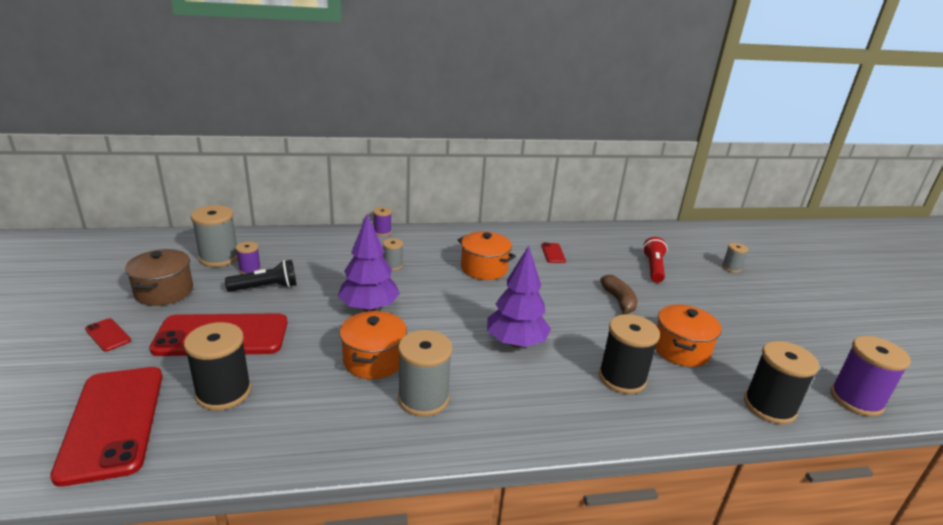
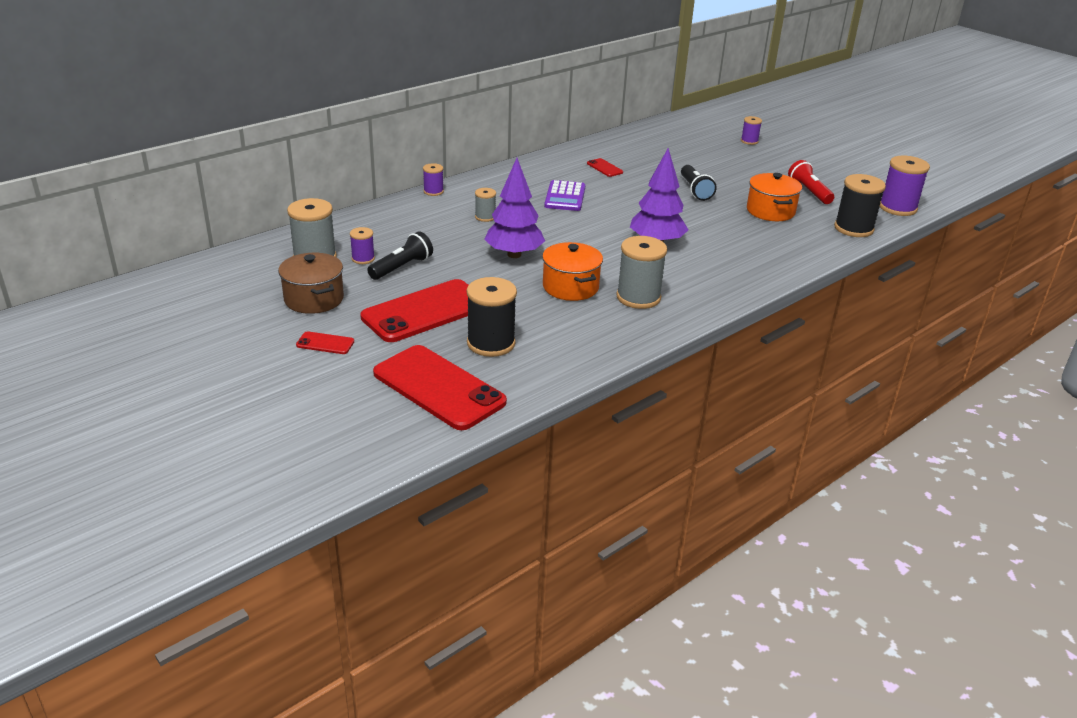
camera: 30 degrees left, 5 degrees up
orange pot [458,232,516,280] -> purple calculator [544,180,585,211]
black spool [599,314,660,394] -> none
brown banana [600,275,638,315] -> black flashlight [681,165,717,201]
red flashlight [642,237,668,283] -> red flashlight moved to [788,160,834,204]
grey spool [722,243,748,273] -> purple spool [741,116,762,145]

